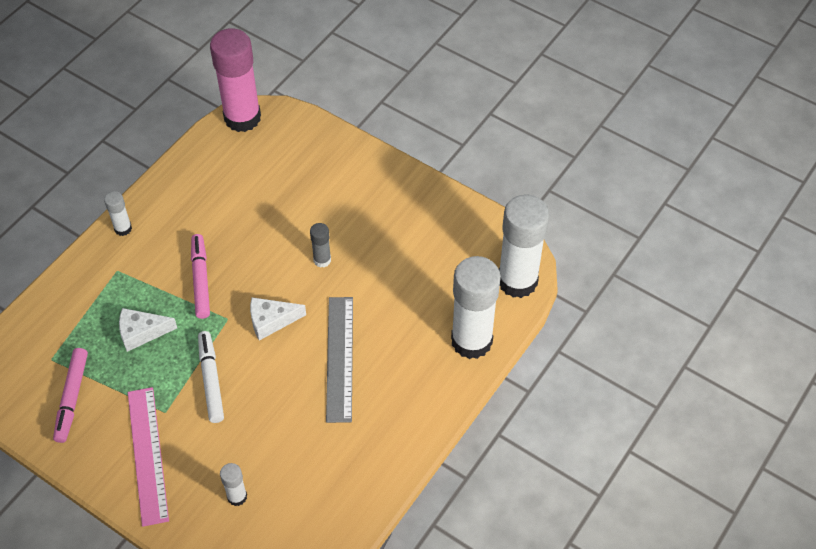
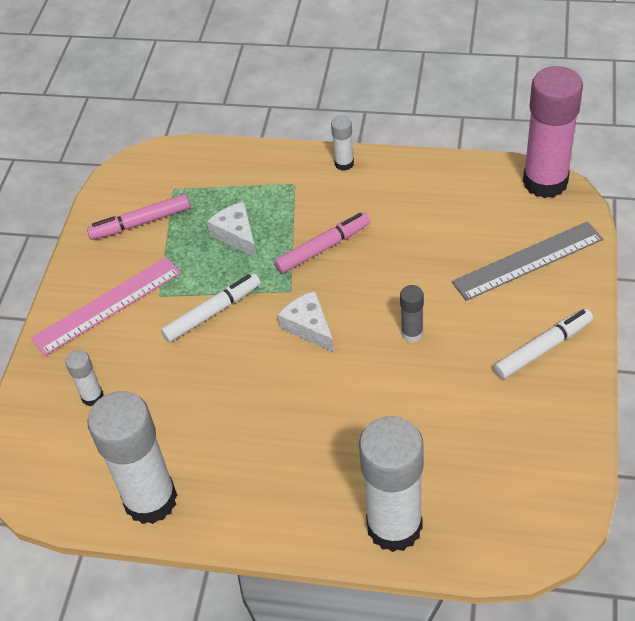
camera: 70 degrees right, 5 degrees down
grey ruler [326,297,353,423] -> grey ruler moved to [452,221,603,301]
white glue stick [499,195,549,298] -> white glue stick moved to [87,391,177,524]
none -> white marker [494,308,593,379]

